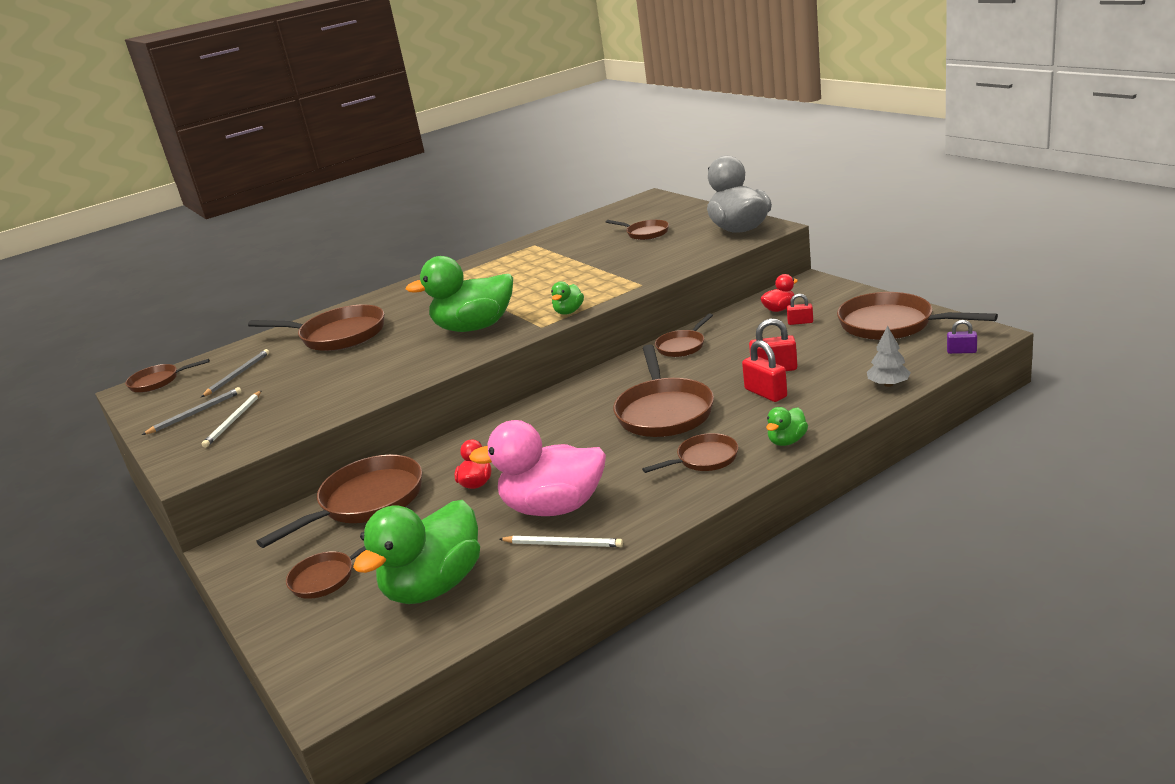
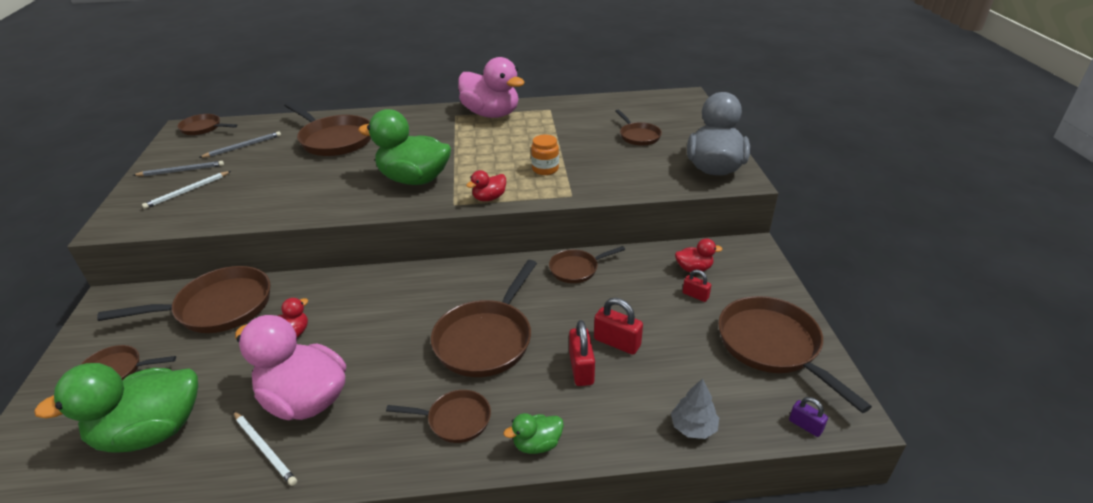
camera: 25 degrees right, 10 degrees up
green duck [551,281,584,315] -> red duck [466,170,506,201]
none -> pink duck [458,57,525,118]
none -> orange jar [531,135,559,175]

